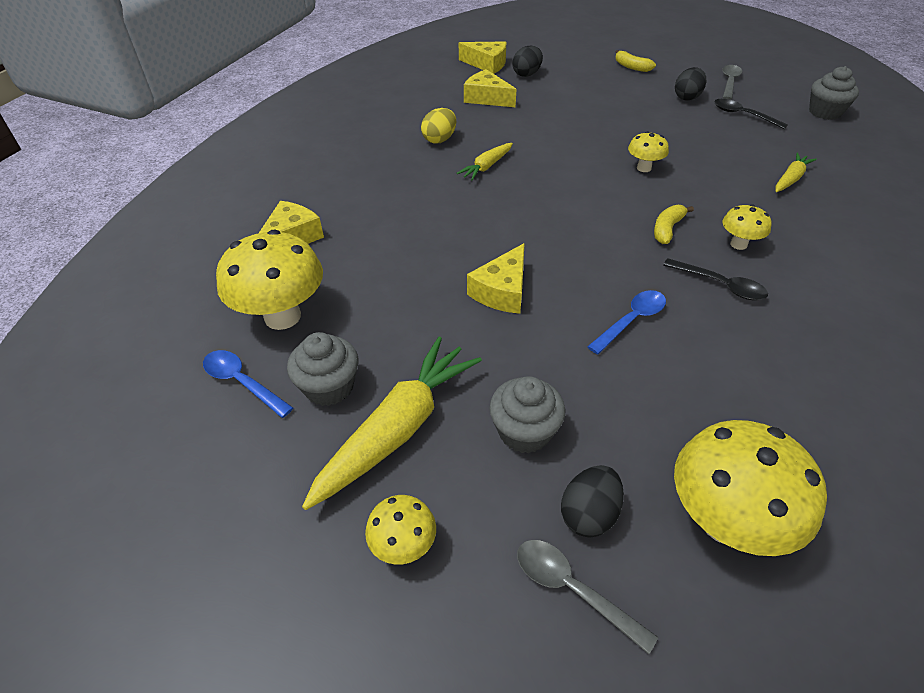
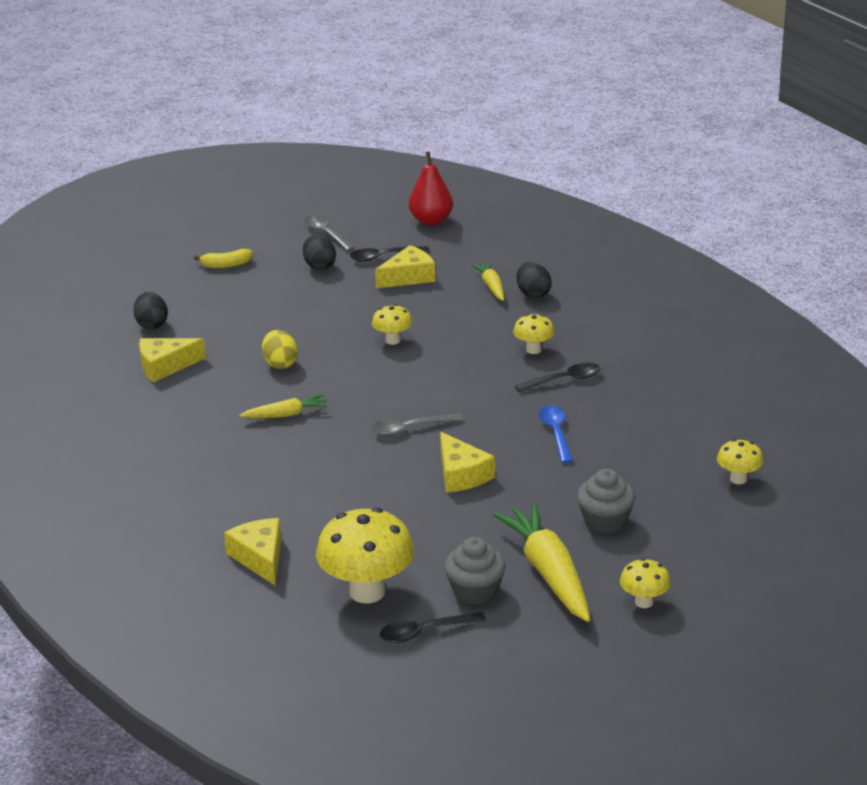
camera: 55 degrees left, 15 degrees down
blue spoon [203,350,293,418] -> black spoon [380,612,486,643]
yellow egg [421,108,456,144] -> yellow egg moved to [262,330,298,369]
yellow carrot [457,143,513,180] -> yellow carrot turned 90 degrees counterclockwise [239,394,328,418]
yellow cheese [459,41,506,74] -> yellow cheese moved to [375,245,435,288]
grey spoon [517,540,658,654] -> grey spoon moved to [371,413,463,435]
black egg [561,465,624,537] -> black egg moved to [516,262,552,299]
yellow banana [654,205,694,244] -> none
yellow mushroom [674,420,827,556] -> yellow mushroom [717,439,764,484], size x0.51
grey cupcake [809,66,859,120] -> red pear [409,152,453,225]

